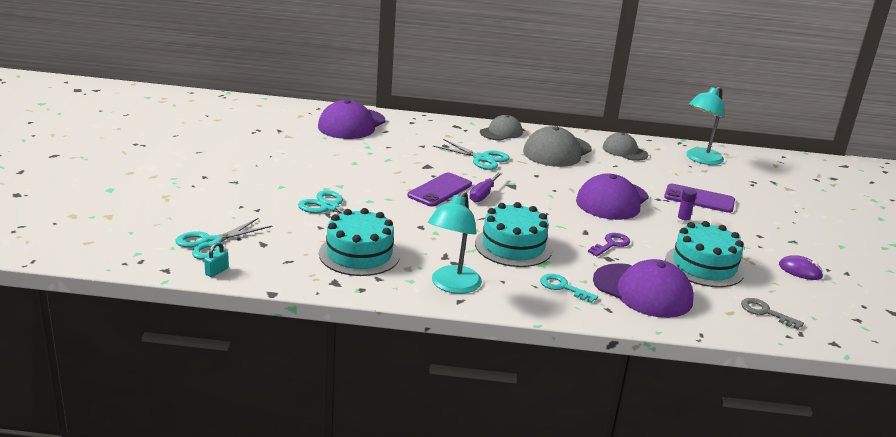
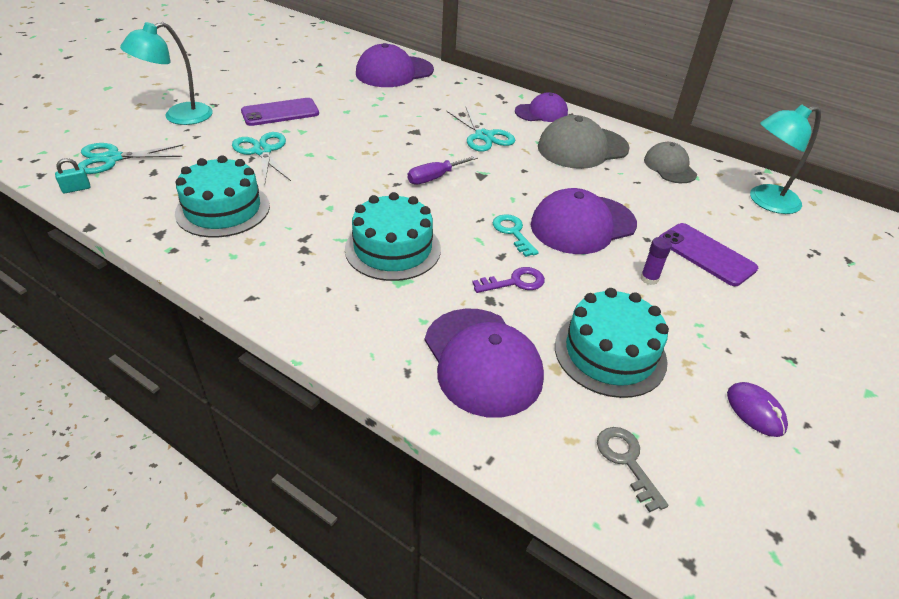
camera: 30 degrees right, 15 degrees up
purple phone [407,173,472,207] -> purple phone moved to [241,98,319,126]
turquoise lamp [428,191,482,294] -> turquoise lamp moved to [120,22,213,125]
grey cap [480,115,523,140] -> purple cap [515,92,568,122]
turquoise key [540,274,598,303] -> turquoise key moved to [493,214,539,257]

